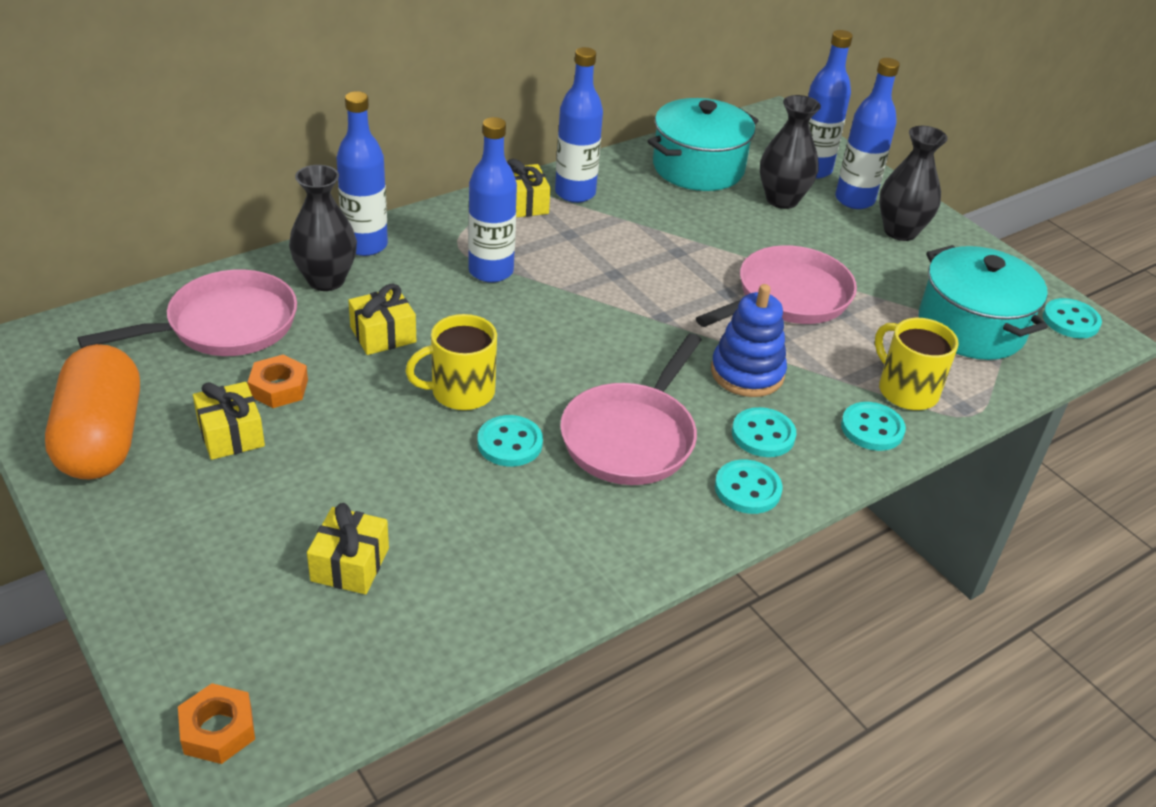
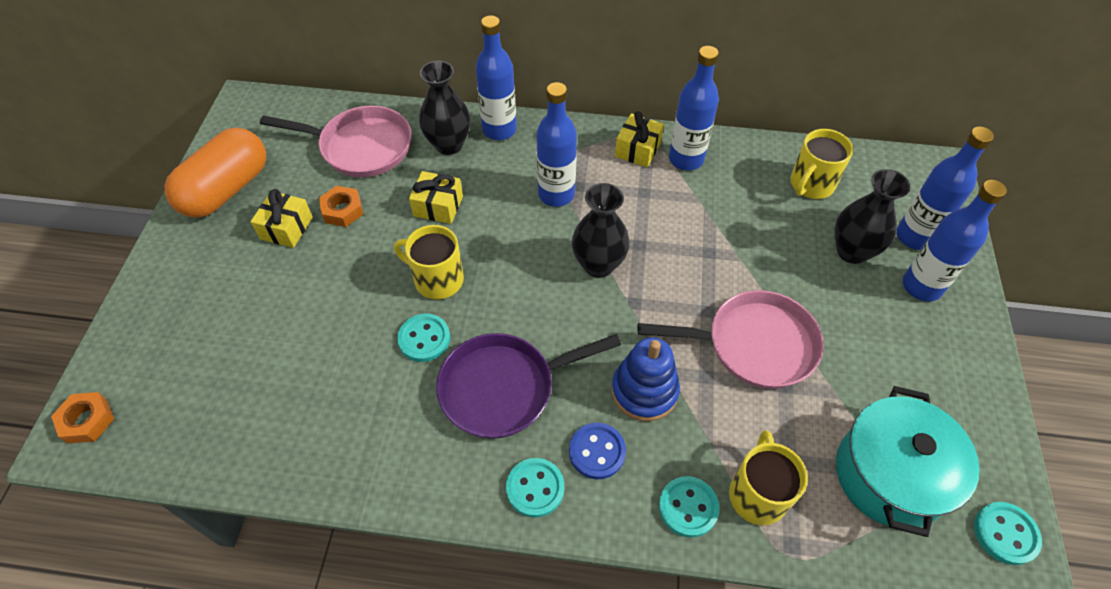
camera: 45 degrees right, 15 degrees up
yellow gift [307,503,389,594] -> none
pink pan [560,333,702,485] -> purple pan [436,333,621,439]
turquoise pot [647,98,759,191] -> yellow mug [790,129,853,199]
turquoise button [732,407,796,457] -> blue button [569,422,626,479]
black vase [879,126,948,241] -> black vase moved to [572,183,630,278]

